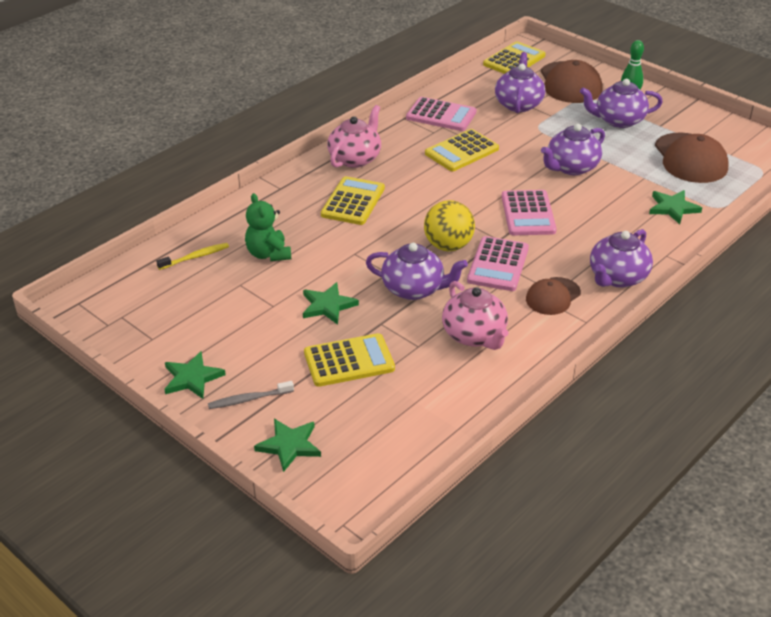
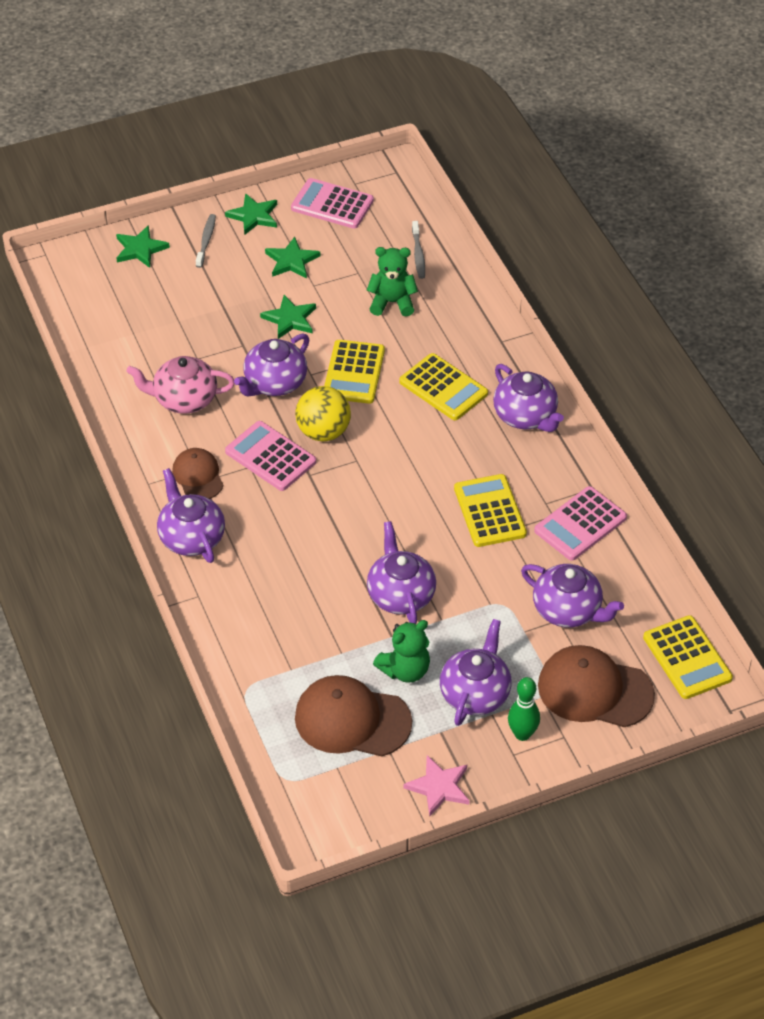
camera: 115 degrees right, 10 degrees up
yellow toothbrush [156,243,229,270] -> grey toothbrush [412,221,425,279]
yellow calculator [304,333,395,387] -> yellow calculator moved to [324,340,385,404]
pink teapot [327,105,381,168] -> purple teapot [493,364,564,432]
pink calculator [502,190,557,235] -> pink calculator moved to [291,178,374,229]
green star [649,190,702,224] -> green star moved to [265,237,320,279]
none -> green teddy bear [373,620,430,683]
none -> pink star [403,755,470,816]

